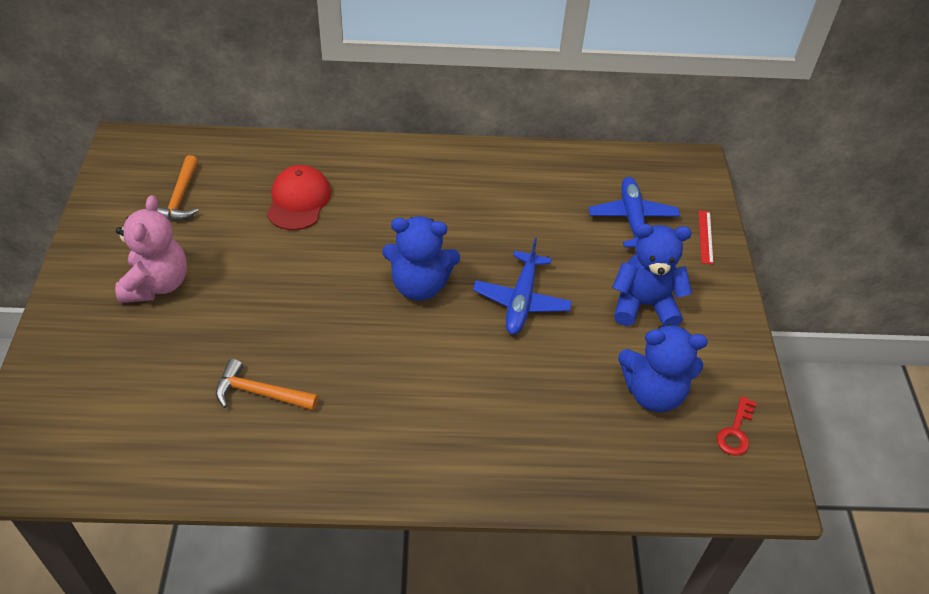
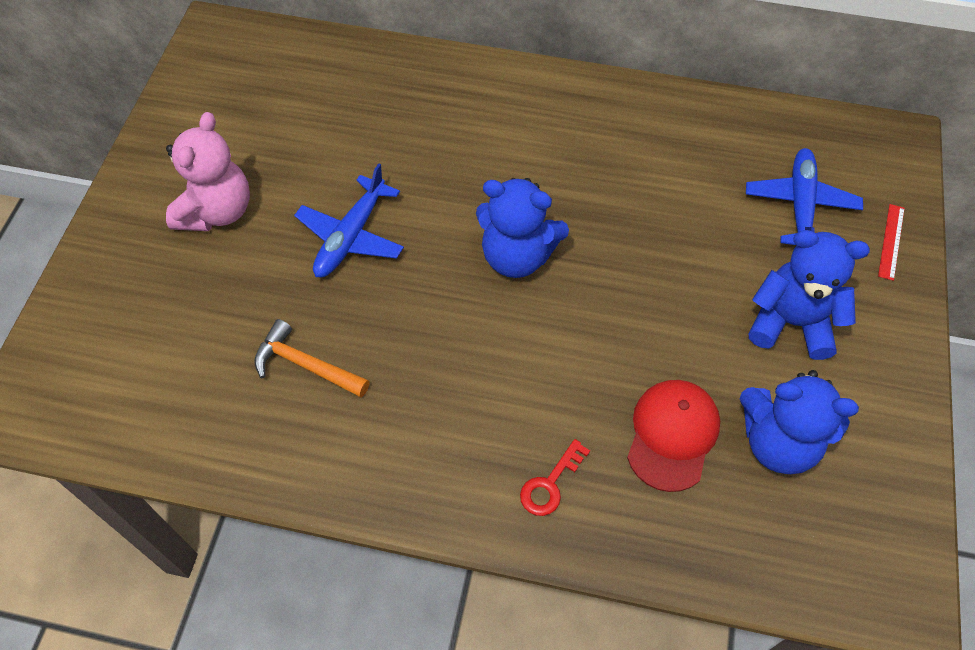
camera: 15 degrees right, 10 degrees up
orange hammer [157,155,199,221] -> none
red cap [267,165,331,230] -> red cap moved to [627,380,720,492]
blue plane [473,238,572,335] -> blue plane moved to [294,163,404,277]
red key [717,396,757,456] -> red key moved to [520,439,590,516]

